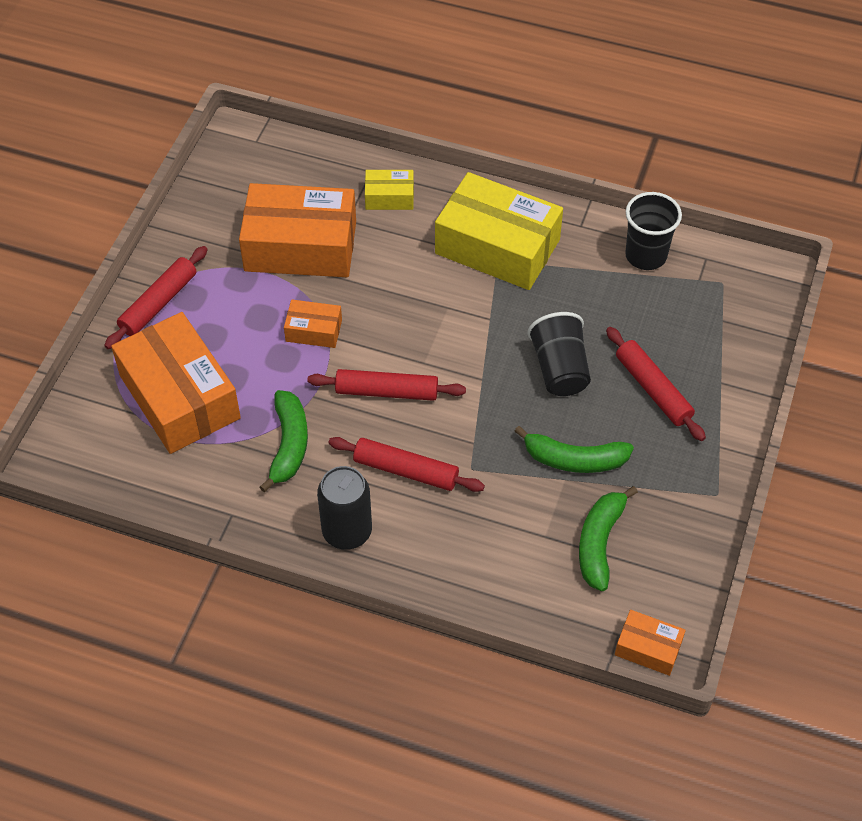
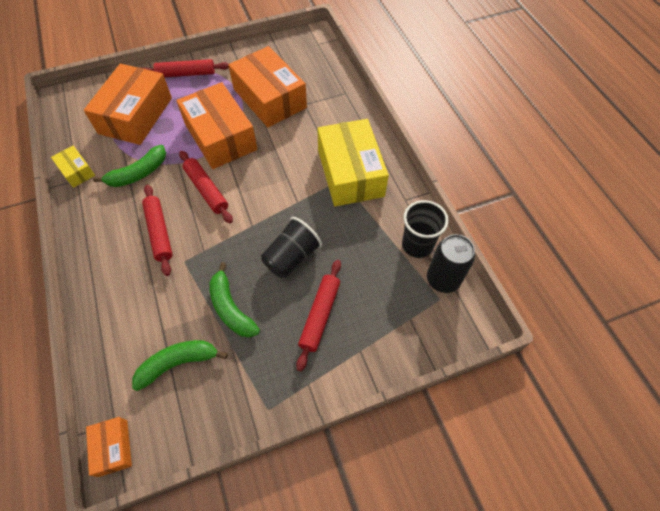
camera: 50 degrees right, 5 degrees up
orange box [284,300,342,348] -> orange box [176,82,257,169], size x2.15
black can [317,466,372,550] -> black can moved to [427,234,475,293]
yellow box [365,170,414,210] -> yellow box moved to [51,146,95,188]

